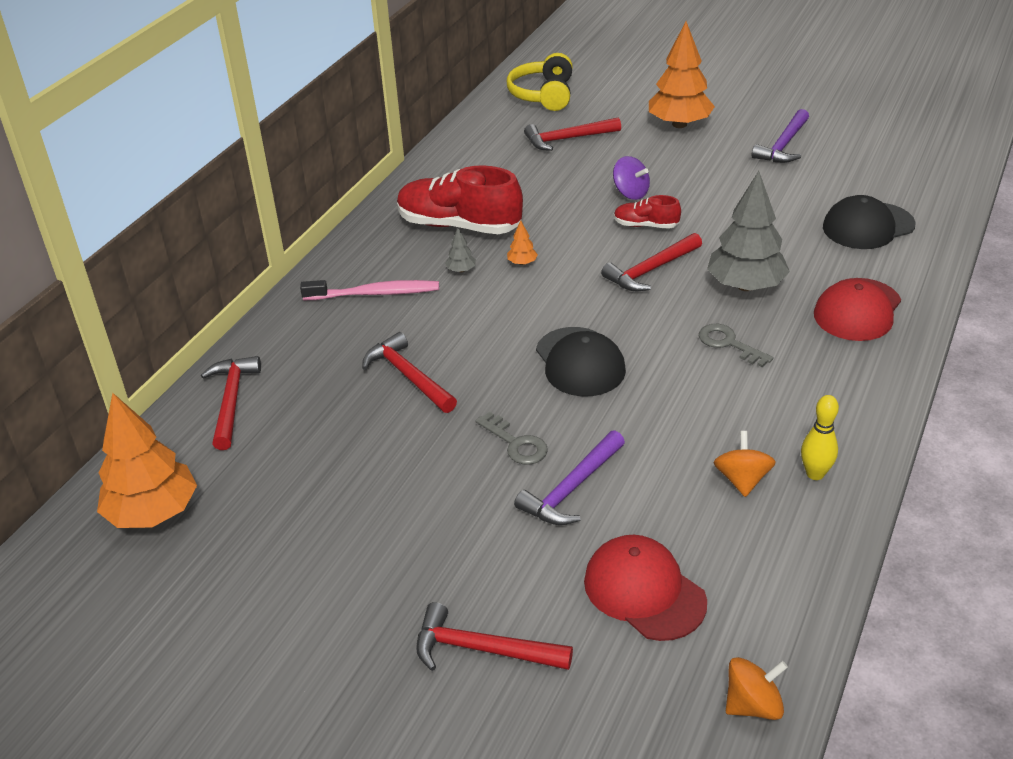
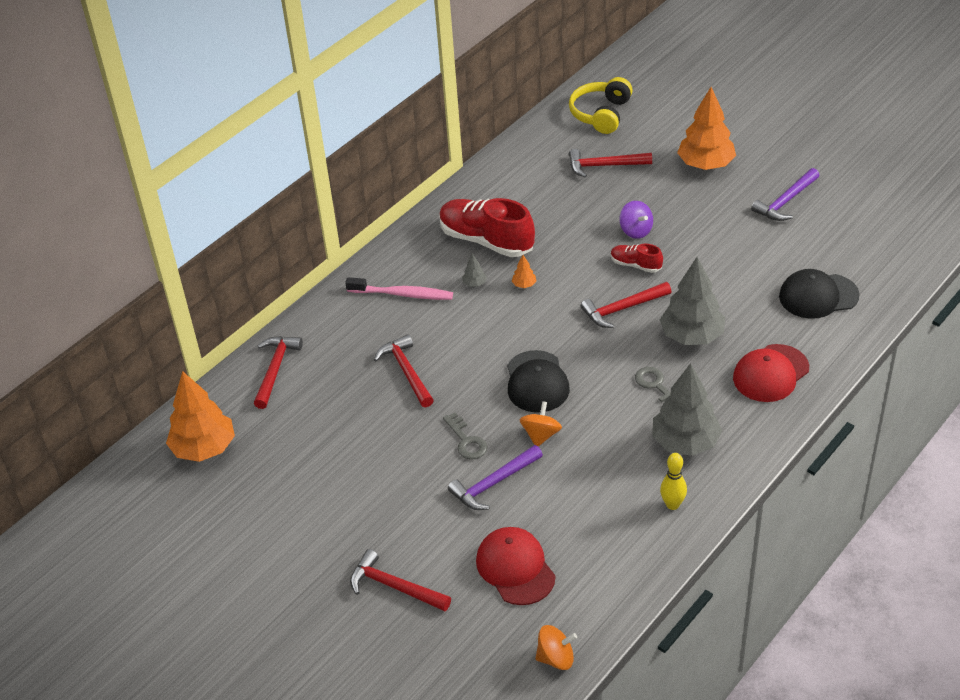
camera: 15 degrees right, 5 degrees up
orange spinning top [714,431,776,497] -> orange spinning top moved to [520,401,562,447]
none -> grey tree [652,363,722,456]

